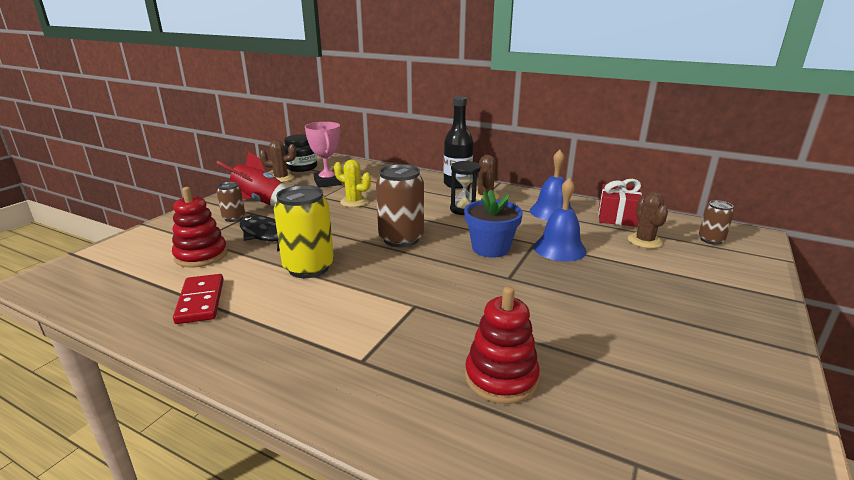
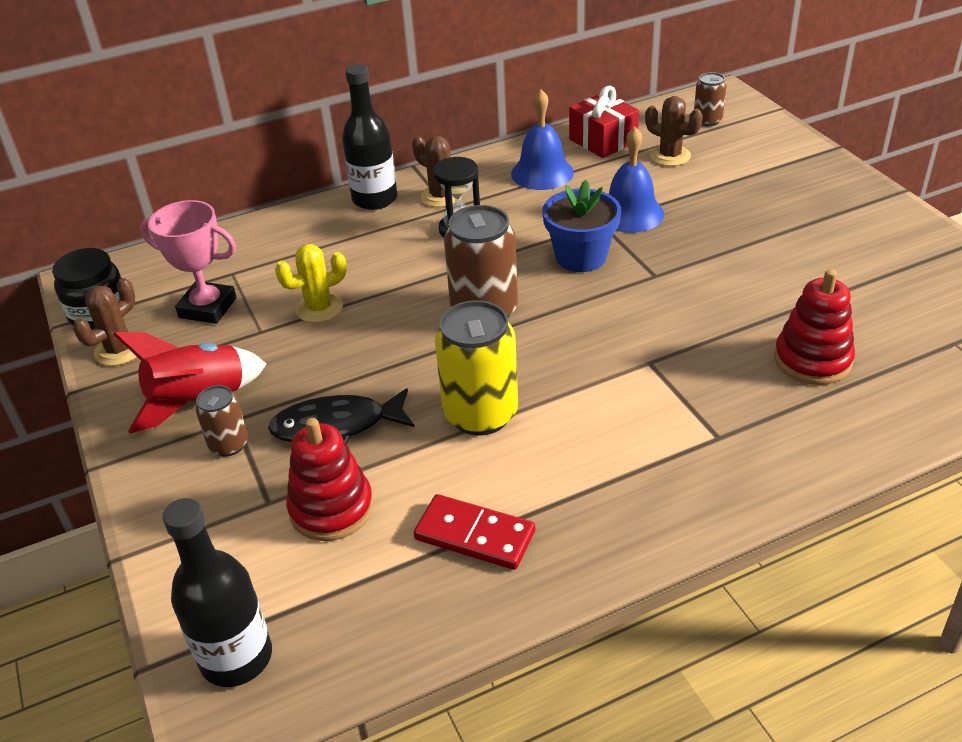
camera: 50 degrees left, 15 degrees up
none -> black bottle [162,498,272,687]

